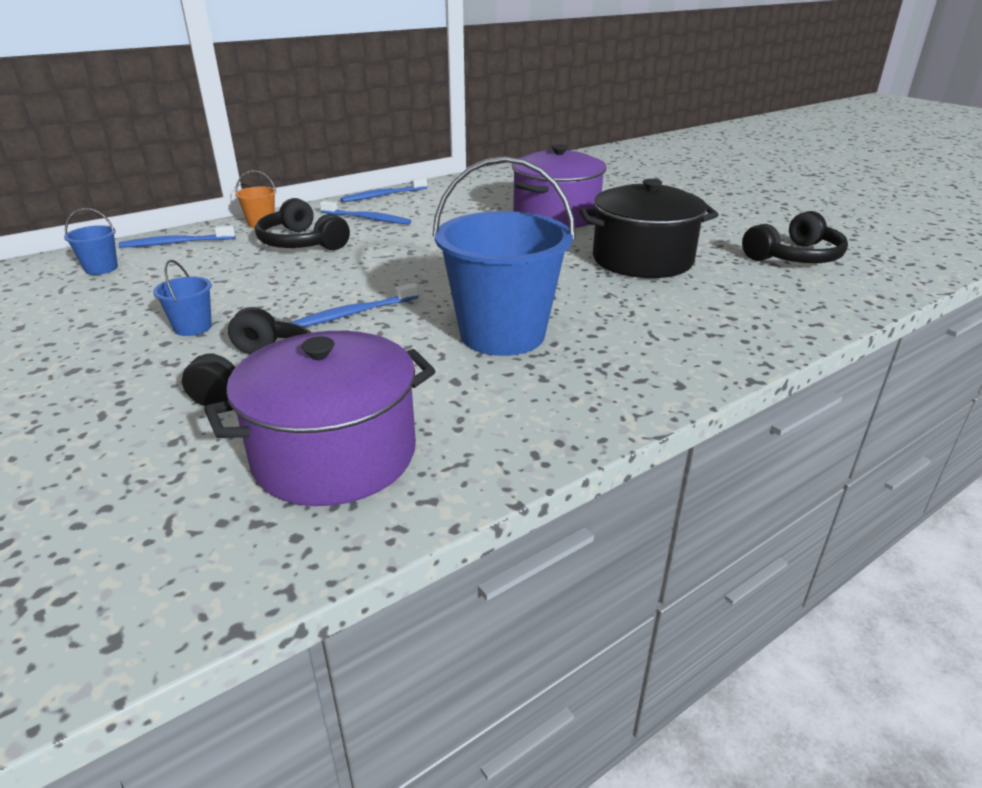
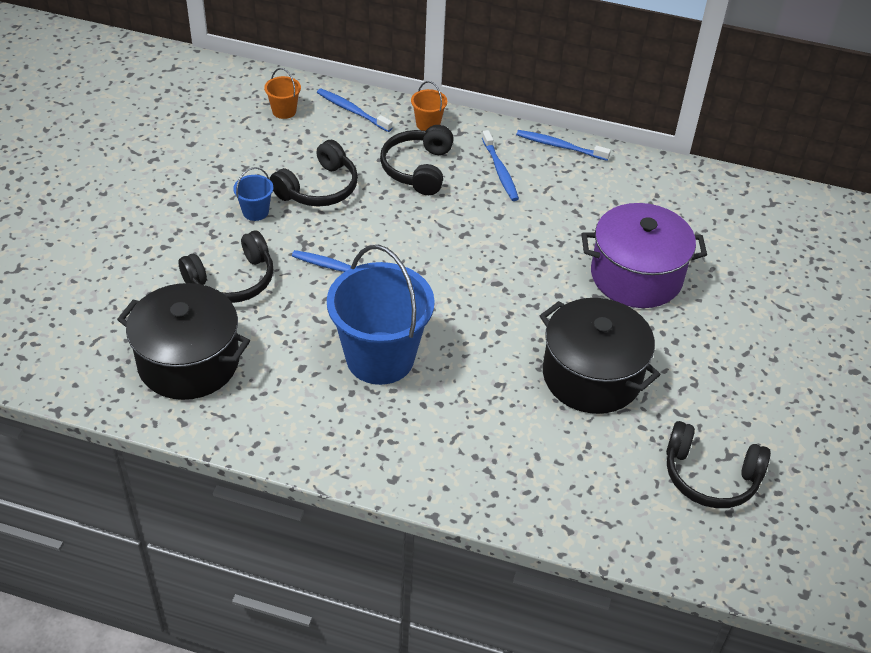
camera: 50 degrees right, 15 degrees up
blue bucket [64,208,118,275] -> orange bucket [264,68,301,119]
purple pot [204,331,435,506] -> black pot [117,283,250,400]
none -> black headphones [270,140,358,207]

